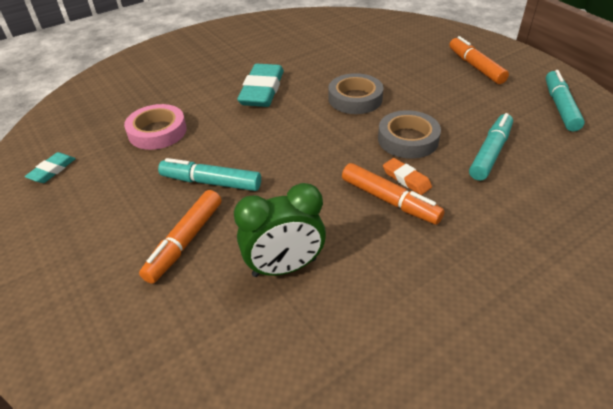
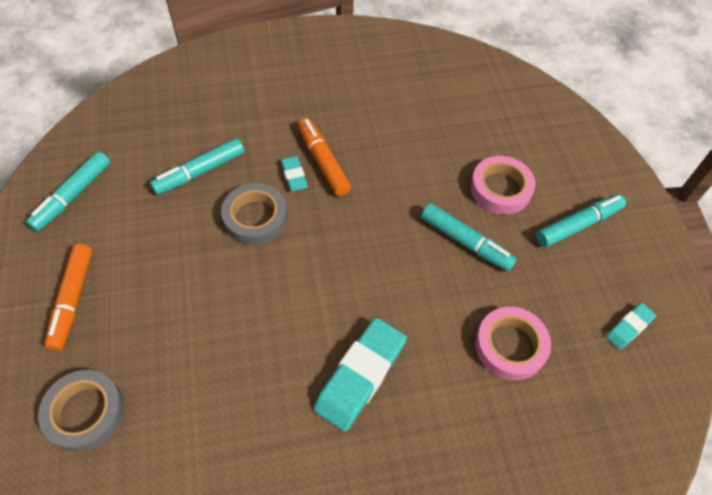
camera: 160 degrees left, 15 degrees up
orange marker [139,190,221,284] -> pink tape [470,156,535,215]
green clock [234,183,326,277] -> none
grey tape [328,73,383,114] -> grey tape moved to [38,370,125,452]
orange eraser [383,158,432,195] -> turquoise eraser [280,156,308,191]
none -> turquoise marker [536,194,626,247]

